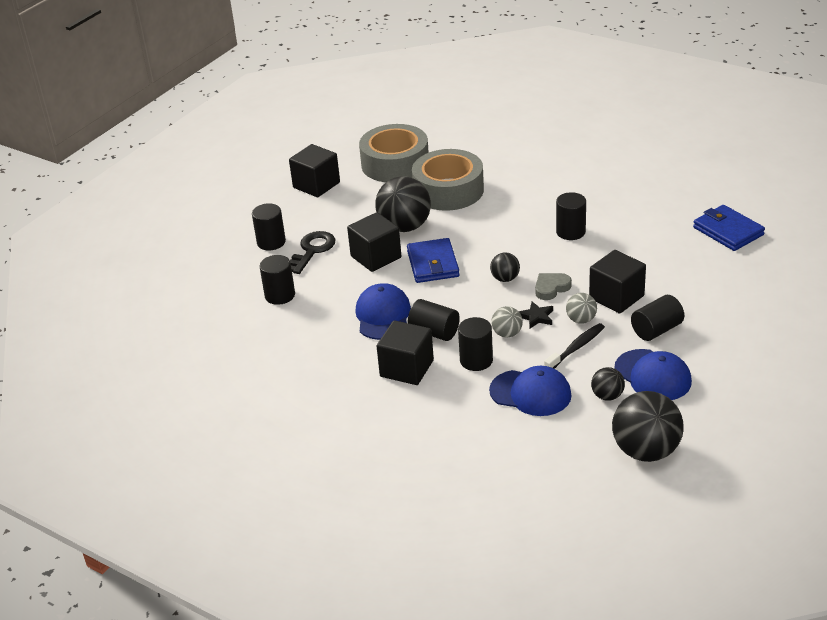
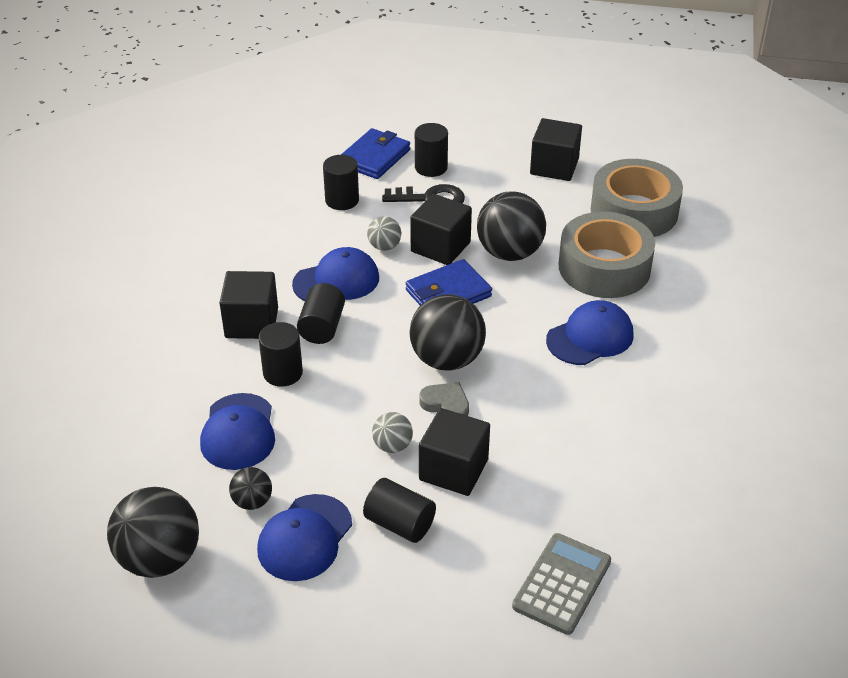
camera: 65 degrees right, 5 degrees up
black ball [490,252,520,282] -> black ball [409,294,486,371], size x1.99
grey ball [491,306,523,338] -> grey ball moved to [367,216,401,251]
black star [519,301,553,328] -> none
black toothbrush [544,323,605,369] -> none
black cylinder [556,192,586,240] -> none
blue wallet [693,205,765,251] -> blue wallet moved to [341,128,410,179]
none -> grey calculator [512,533,611,635]
none -> blue cap [546,300,634,365]

